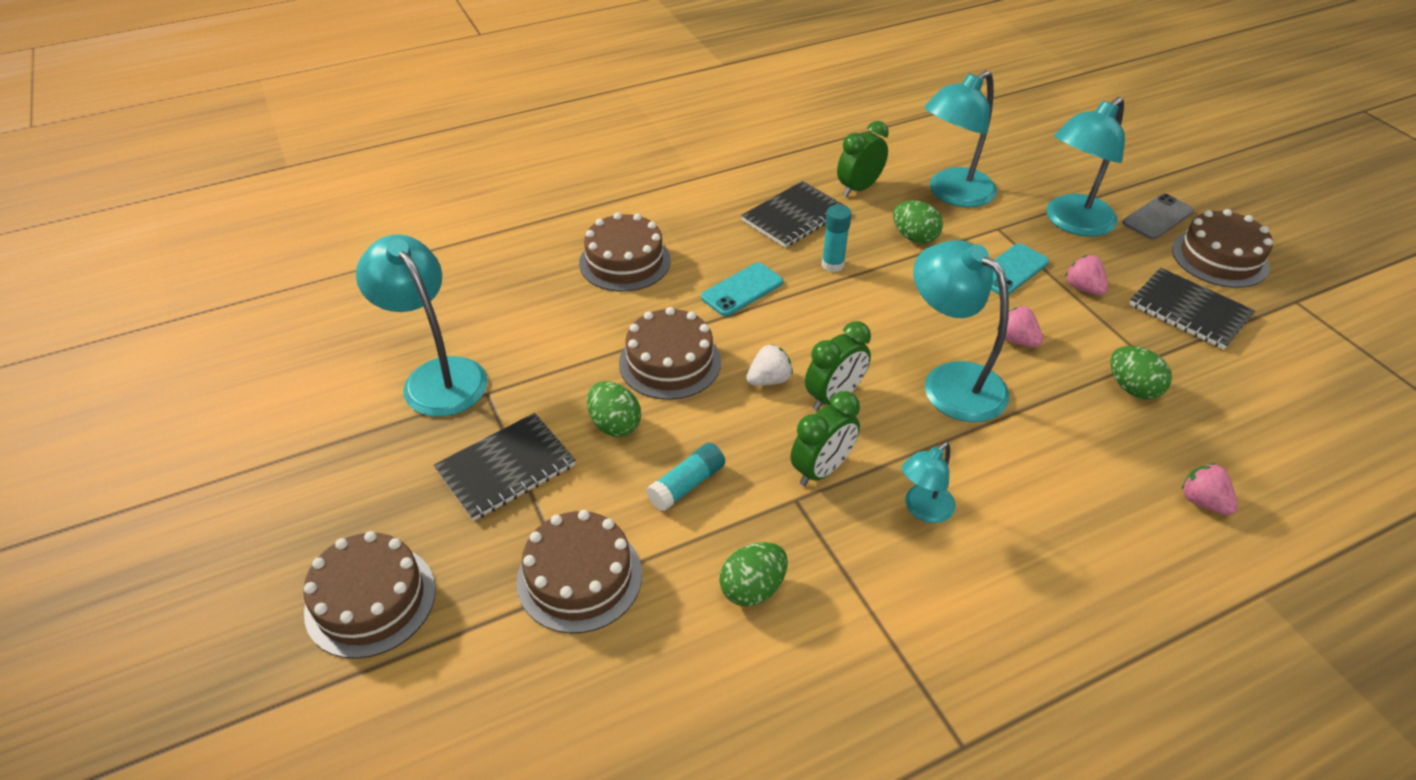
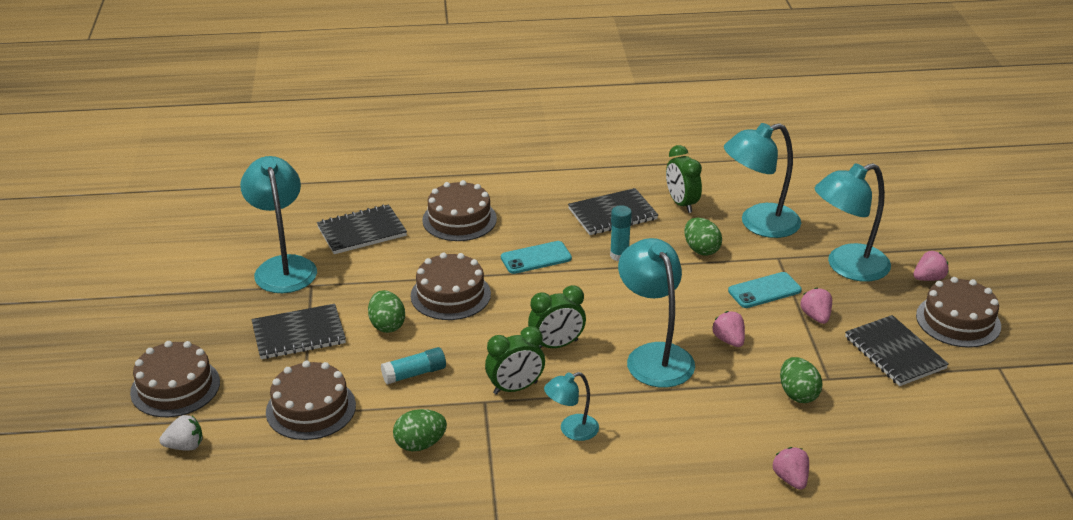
camera: 20 degrees right, 10 degrees down
white strawberry [746,344,793,386] -> white strawberry moved to [159,415,203,451]
green clock [837,121,889,197] -> green clock turned 90 degrees counterclockwise [666,145,702,213]
grey phone [1122,194,1194,240] -> pink strawberry [913,251,949,281]
none -> black notebook [317,204,407,254]

